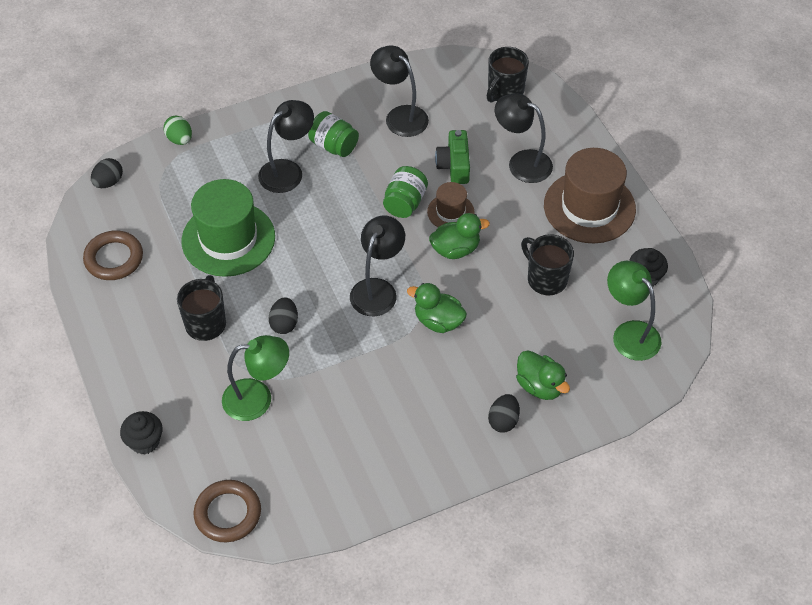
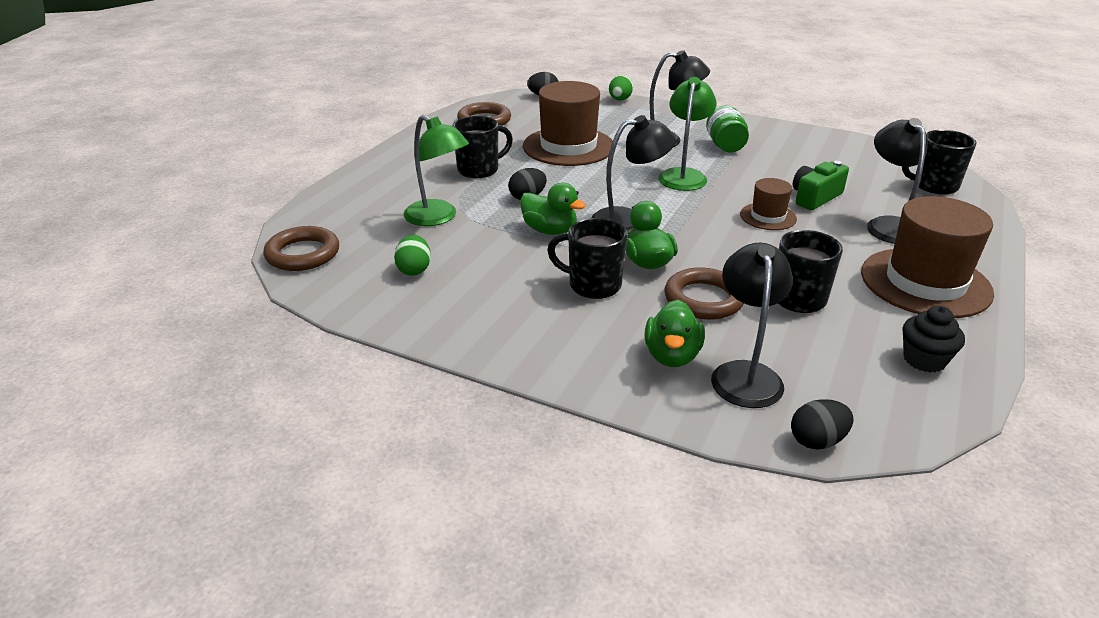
camera: 50 degrees right, 20 degrees down
black cupcake [120,411,163,454] -> none
green hat [182,179,275,277] -> brown hat [523,81,613,166]
black lamp [370,46,429,137] -> black lamp moved to [711,243,793,408]
green jar [383,166,428,218] -> none
green duck [429,213,490,259] -> green duck moved to [520,182,586,235]
black egg [488,394,520,433] -> black egg moved to [791,399,854,450]
green lamp [607,261,662,361] -> green lamp moved to [658,77,717,191]
none -> green egg [394,235,431,276]
none -> black mug [547,218,627,299]
none -> brown ring [664,267,744,320]

